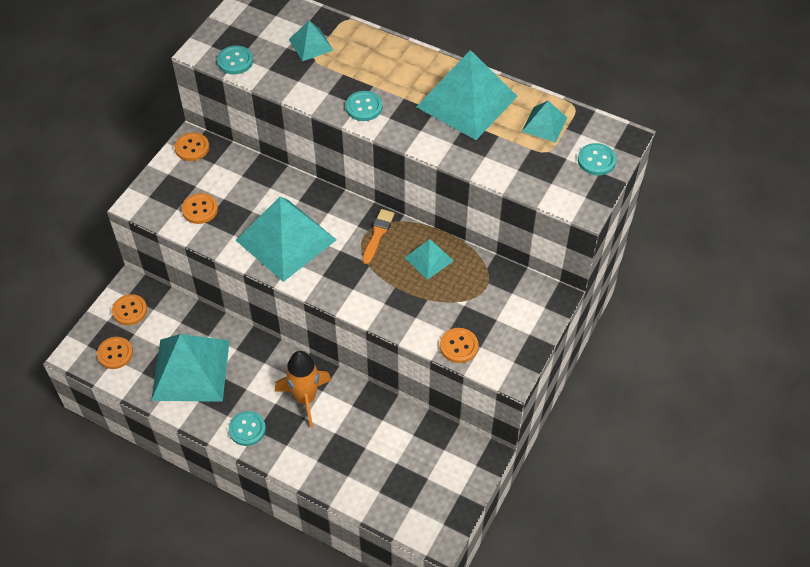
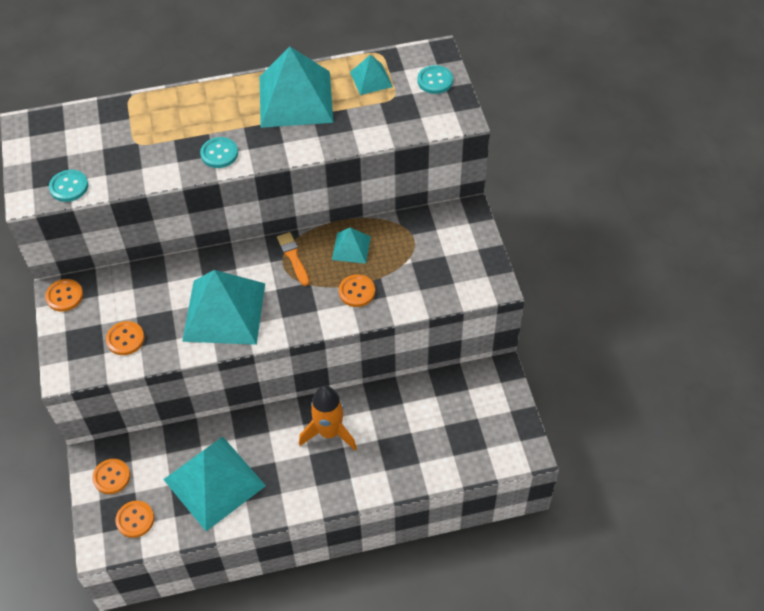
camera: 40 degrees left, 0 degrees up
turquoise button [229,411,266,446] -> none
turquoise pyramid [289,21,334,61] -> none
orange button [440,328,478,363] -> orange button moved to [339,274,375,307]

